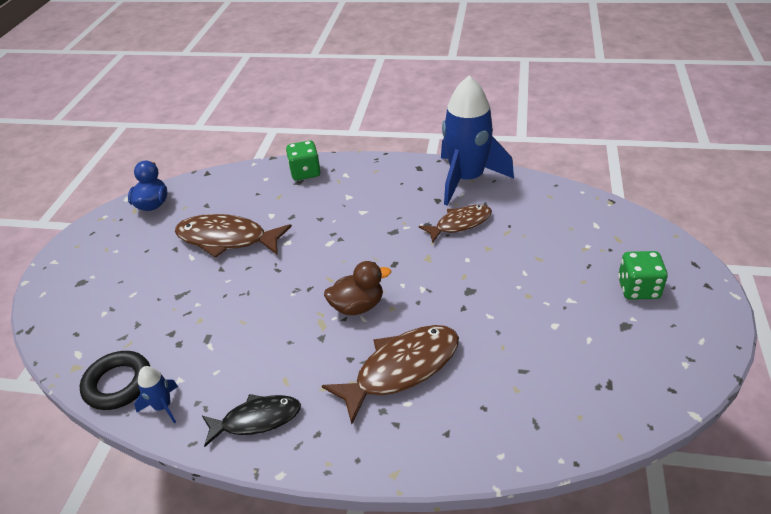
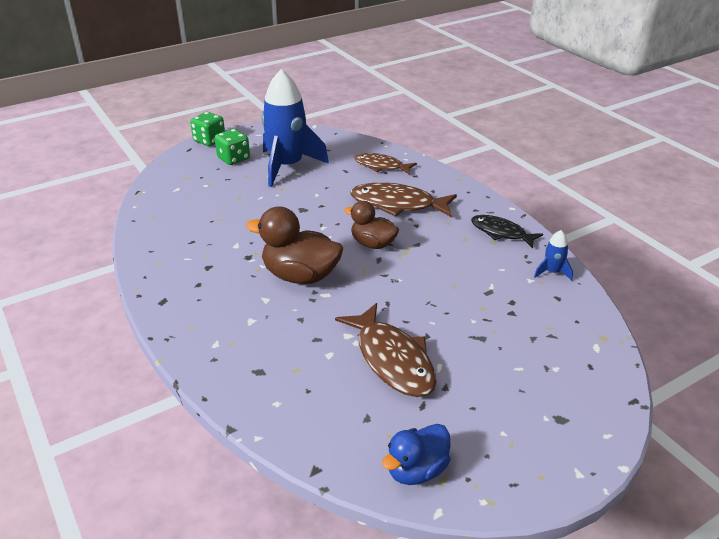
camera: 135 degrees left, 5 degrees down
black ring [80,351,151,410] -> none
green dice [286,140,321,181] -> green dice moved to [190,112,225,146]
brown fish [419,205,492,243] -> brown fish moved to [354,153,417,175]
blue rocket [441,76,514,206] -> blue rocket moved to [261,69,329,187]
none -> brown duck [246,206,343,284]

